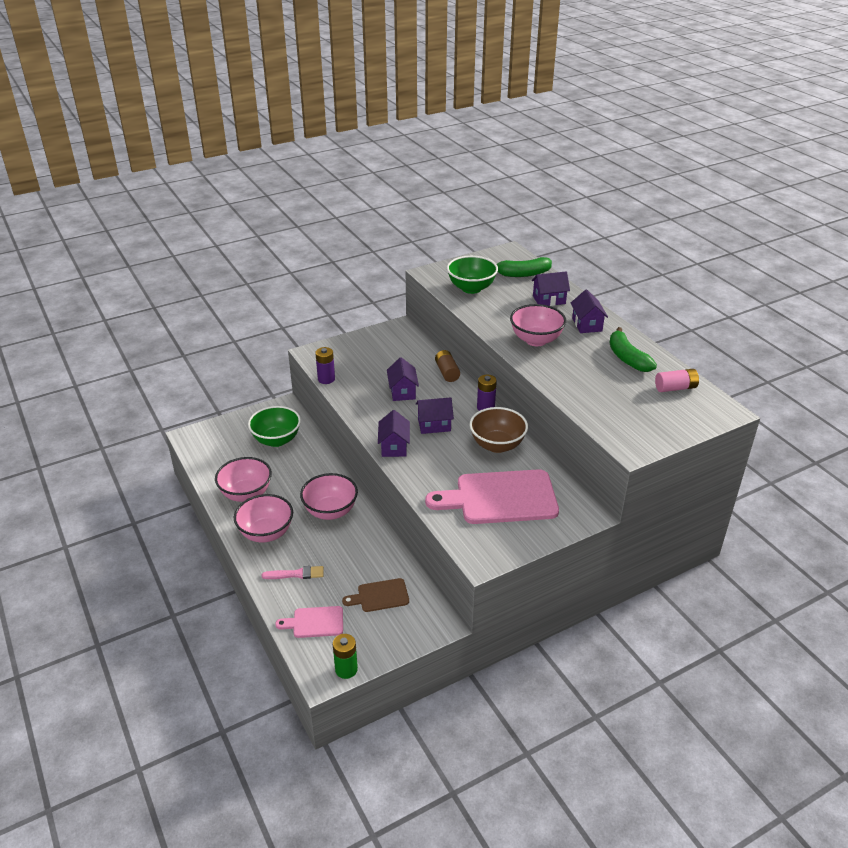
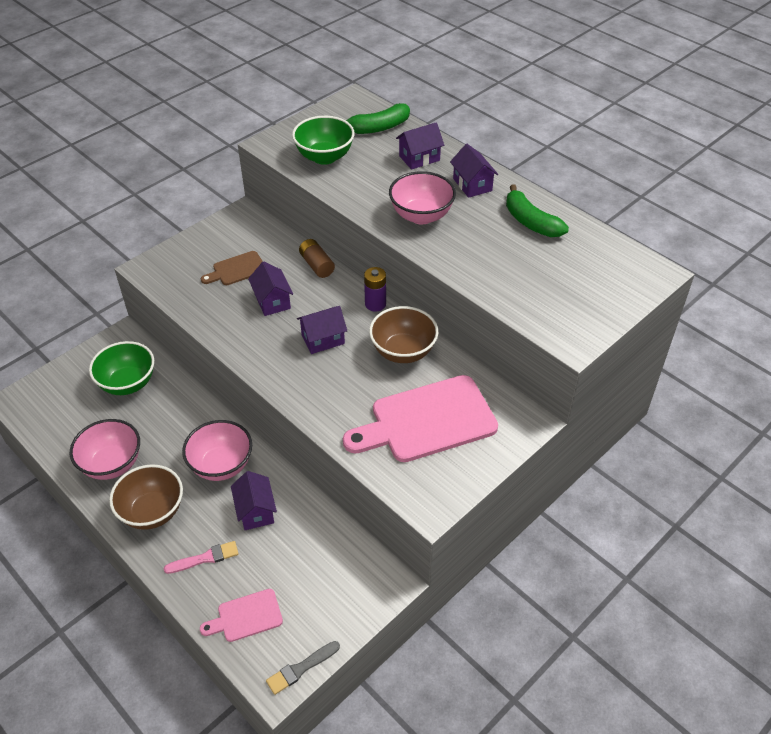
camera: 15 degrees left, 10 degrees up
pink bowl [234,494,293,542] -> brown bowl [109,464,183,530]
purple battery [315,347,335,384] -> none
green battery [333,634,358,679] -> grey brush [266,641,340,695]
brown cutting board [342,578,409,612] -> brown cutting board moved to [201,251,263,285]
purple house [378,410,410,457] -> purple house moved to [231,471,277,530]
pink battery [655,369,699,392] -> none

